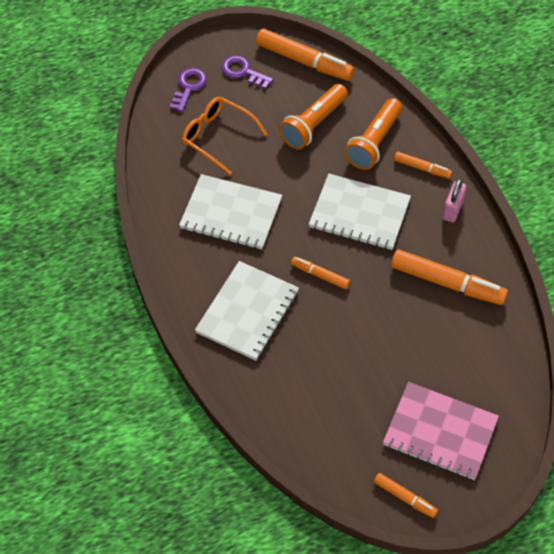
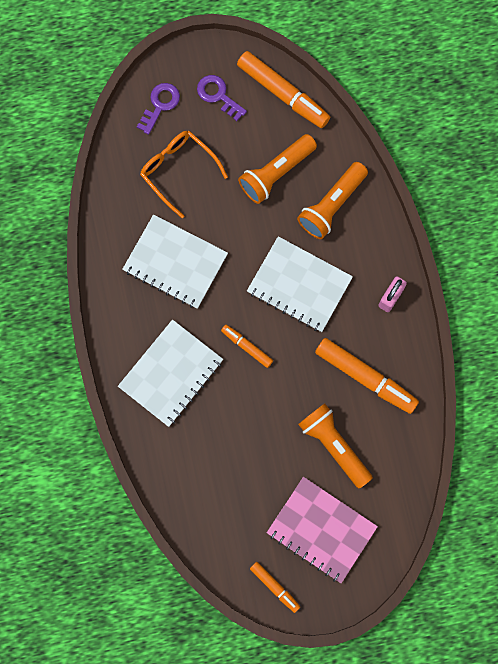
camera: 10 degrees right, 20 degrees up
orange marker [394,151,452,179] -> none
none -> orange flashlight [298,404,373,489]

